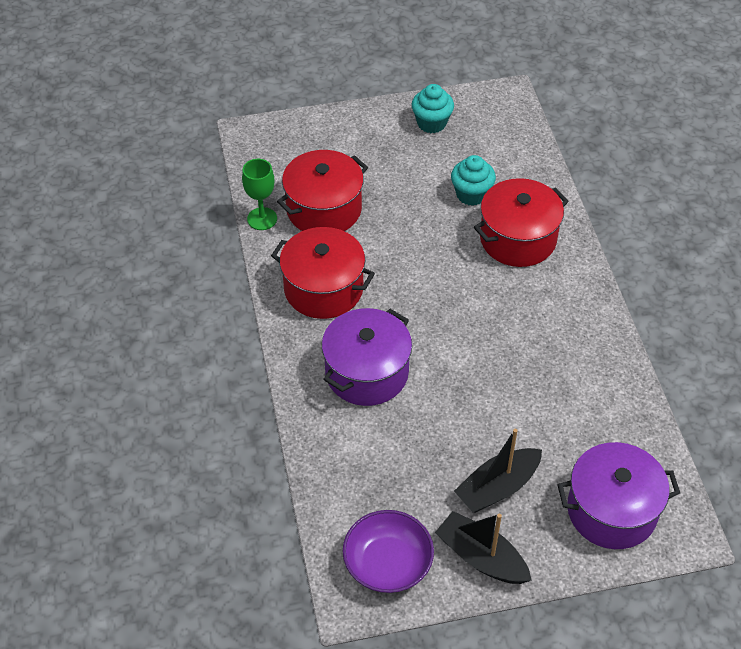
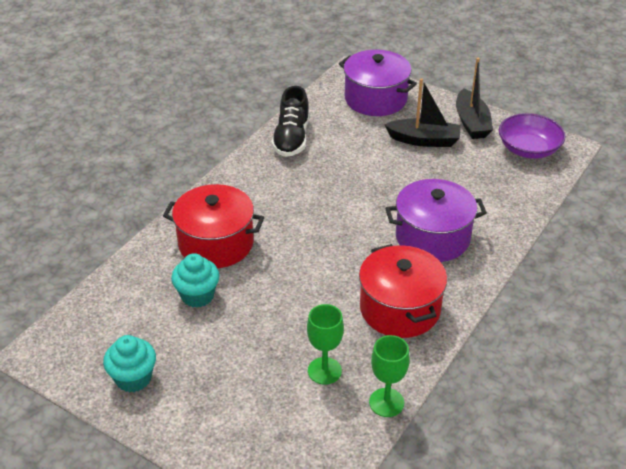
camera: 135 degrees left, 10 degrees down
red pot [277,150,368,231] -> green goblet [307,304,344,385]
none -> black shoe [271,86,310,157]

